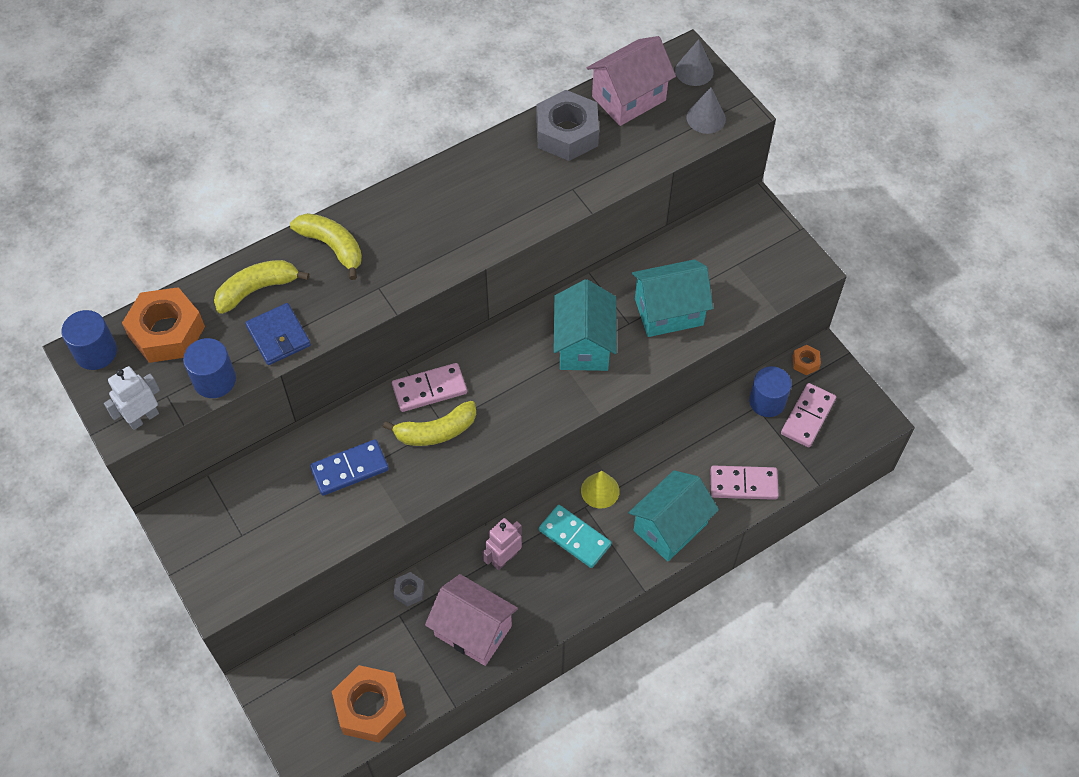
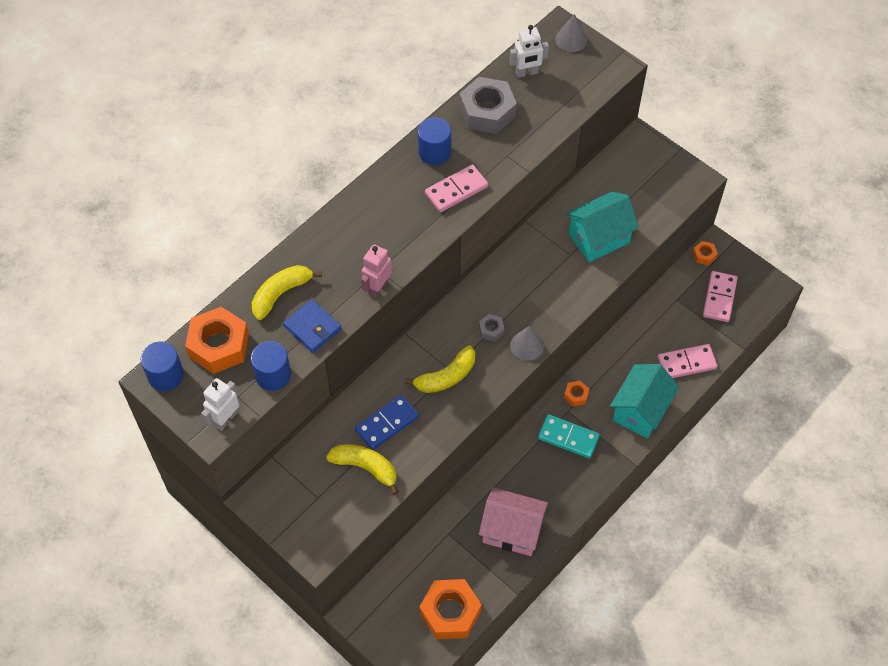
camera: 15 degrees left, 0 degrees up
yellow banana [290,213,362,280] -> yellow banana moved to [326,444,398,495]
pink domino [392,363,467,412] -> pink domino moved to [425,165,488,212]
grey nut [394,572,424,607] -> grey nut moved to [479,314,505,342]
pink robot [483,518,522,570] -> pink robot moved to [361,244,392,299]
turquoise house [553,279,617,371] -> none
yellow cone [581,471,620,509] -> orange nut [564,381,589,407]
pink house [587,36,676,126] -> white robot [510,25,549,78]
grey cone [687,87,726,134] -> grey cone moved to [510,326,544,361]
blue cylinder [749,366,792,417] -> blue cylinder moved to [418,117,451,165]

